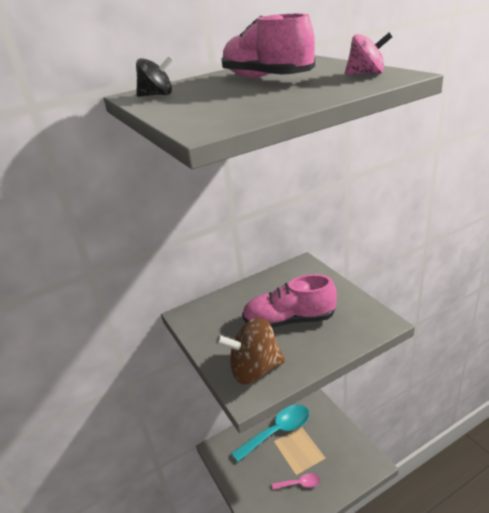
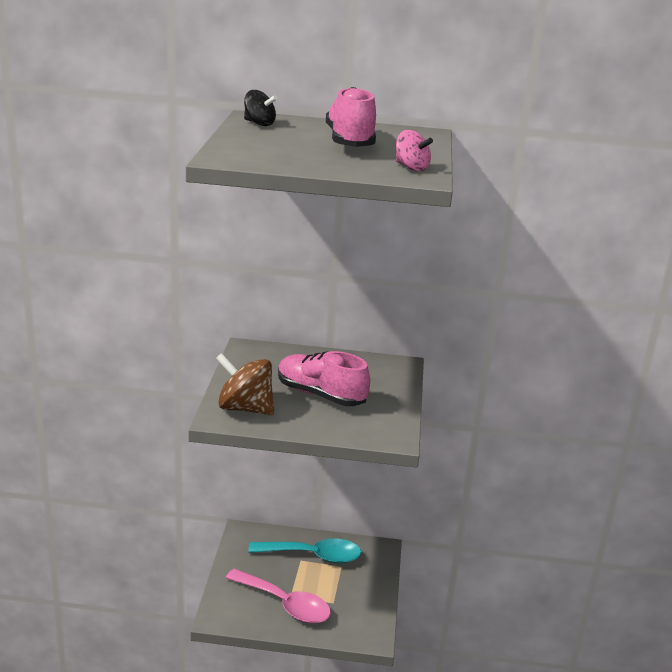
camera: 30 degrees right, 5 degrees down
pink spoon [272,473,320,490] -> pink spoon [226,569,331,623], size x2.04

